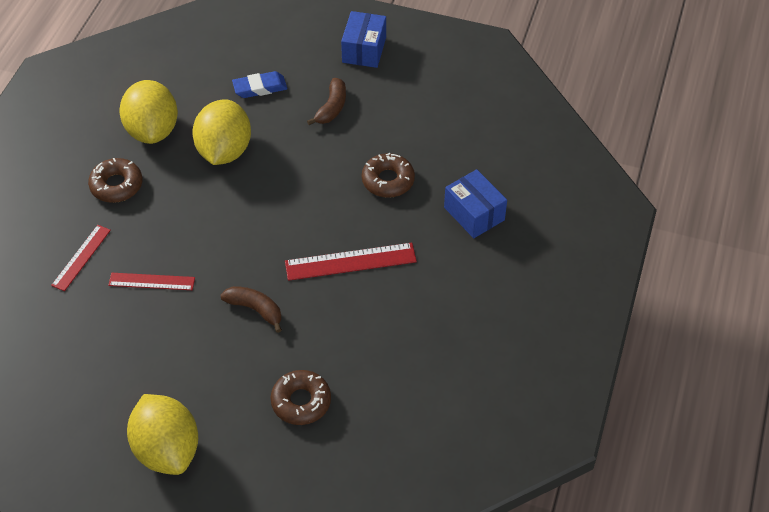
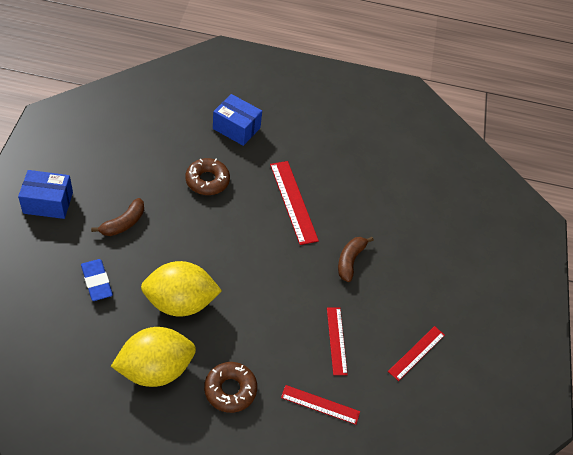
camera: 105 degrees left, 0 degrees up
yellow lemon [127,394,198,475] -> none
brown donut [270,370,331,425] -> none
brown banana [307,78,346,125] -> brown banana turned 120 degrees clockwise [91,198,144,236]
blue box [444,169,507,238] -> blue box turned 75 degrees clockwise [213,94,262,146]
none -> red ruler [388,326,445,381]

